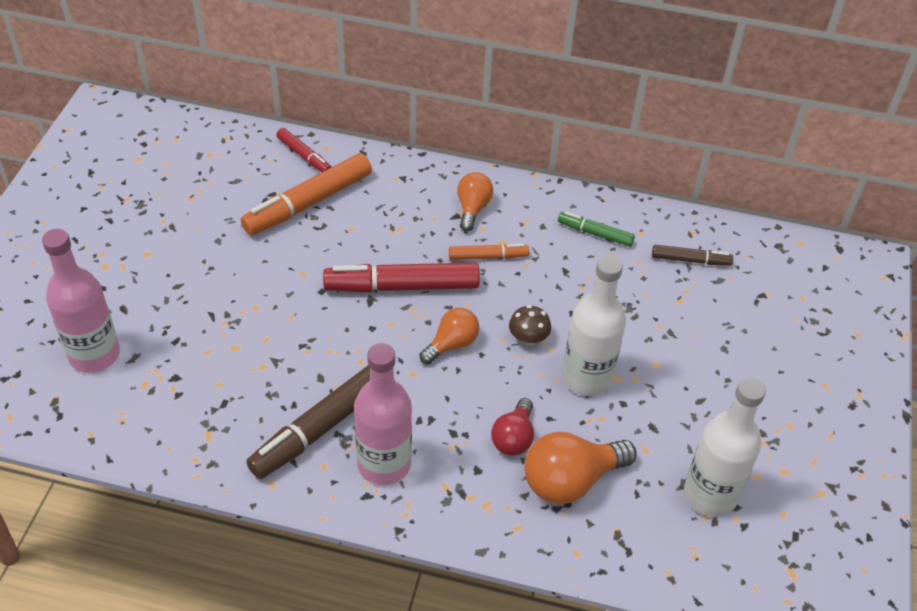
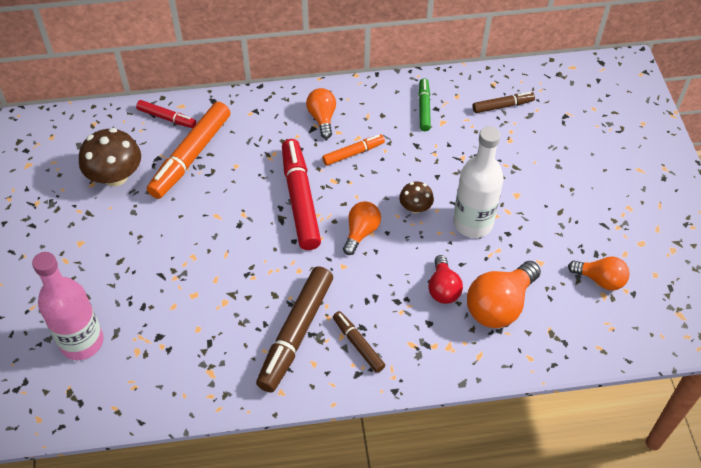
camera: 20 degrees left, 5 degrees up
red marker [323,262,480,293] -> red marker turned 105 degrees clockwise [282,139,321,250]
pink bottle [354,343,412,485] -> brown marker [333,311,385,373]
green marker [558,212,635,247] -> green marker turned 90 degrees clockwise [419,78,431,131]
white bottle [684,377,766,517] -> orange light bulb [568,256,630,291]
none -> brown mushroom [79,128,141,186]

